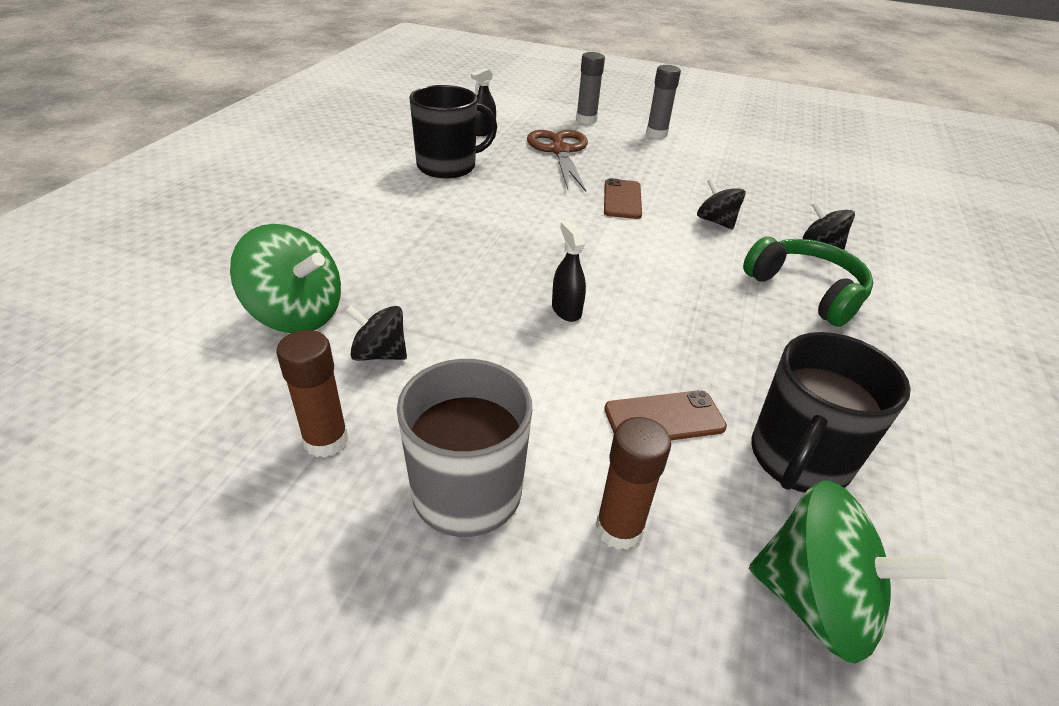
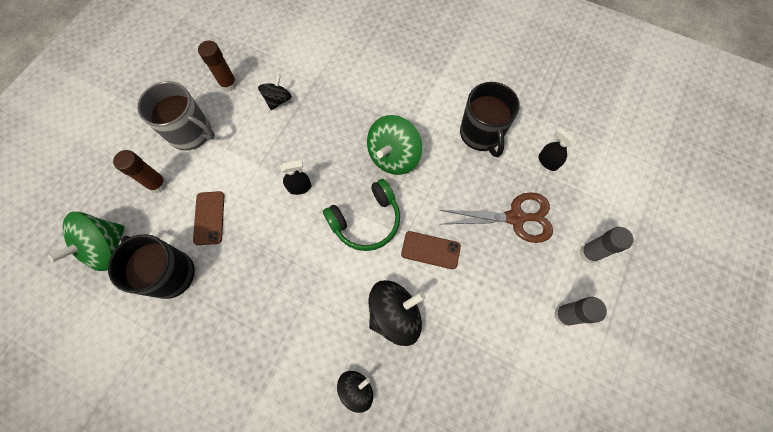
camera: 100 degrees right, 30 degrees up
green spinning top [230,224,341,333] -> green spinning top moved to [367,115,422,175]
black spinning top [697,178,746,230] -> black spinning top [368,280,425,346], size x1.70
green headphones [743,237,874,327] -> green headphones moved to [323,179,400,251]

